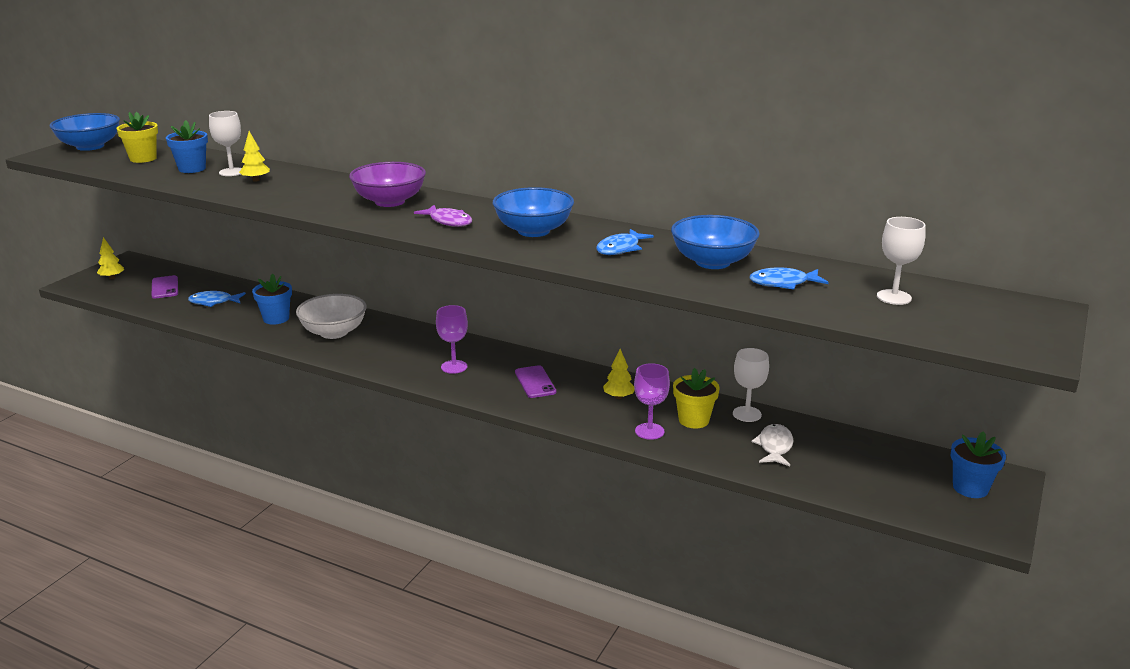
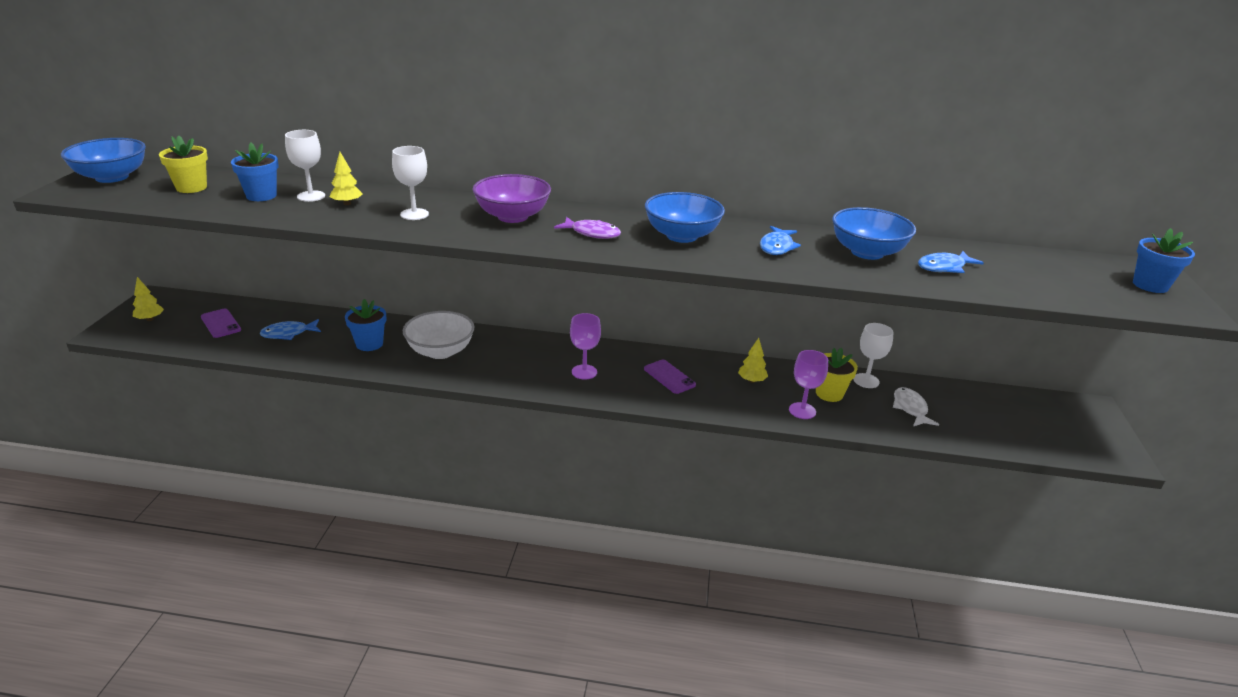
camera: 20 degrees left, 5 degrees up
white goblet [877,217,926,305] -> white goblet moved to [392,146,429,220]
blue flower pot [951,431,1006,498] -> blue flower pot moved to [1133,228,1195,293]

